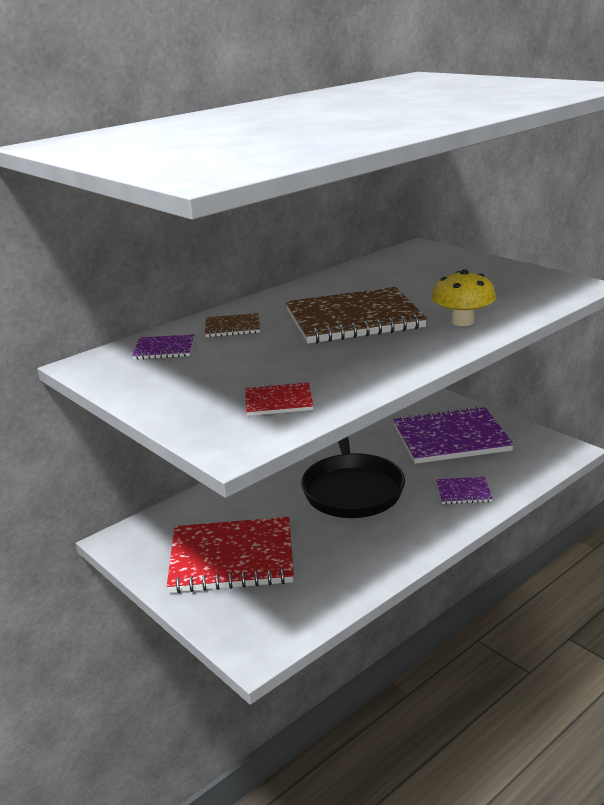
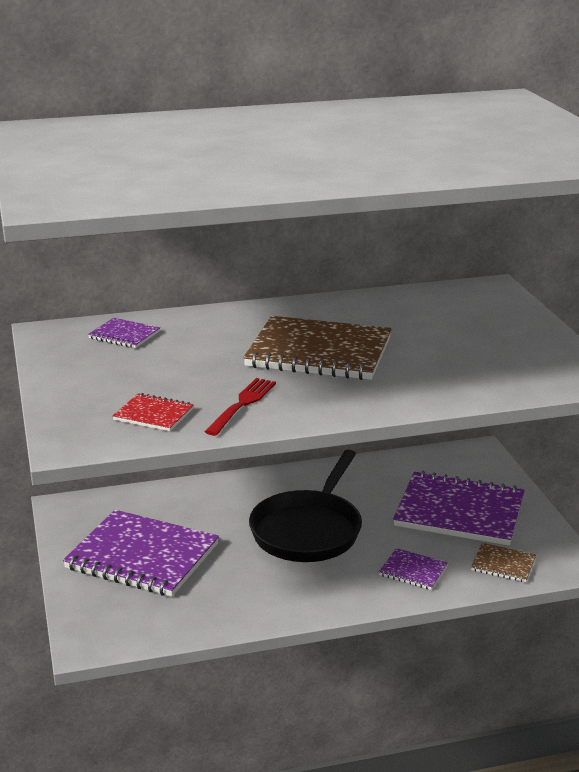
camera: 25 degrees right, 0 degrees up
red notebook [167,517,294,593] -> purple notebook [63,510,219,597]
brown notebook [205,313,260,337] -> brown notebook moved to [471,543,536,582]
yellow mushroom [432,270,496,326] -> none
none -> red fork [205,378,276,436]

